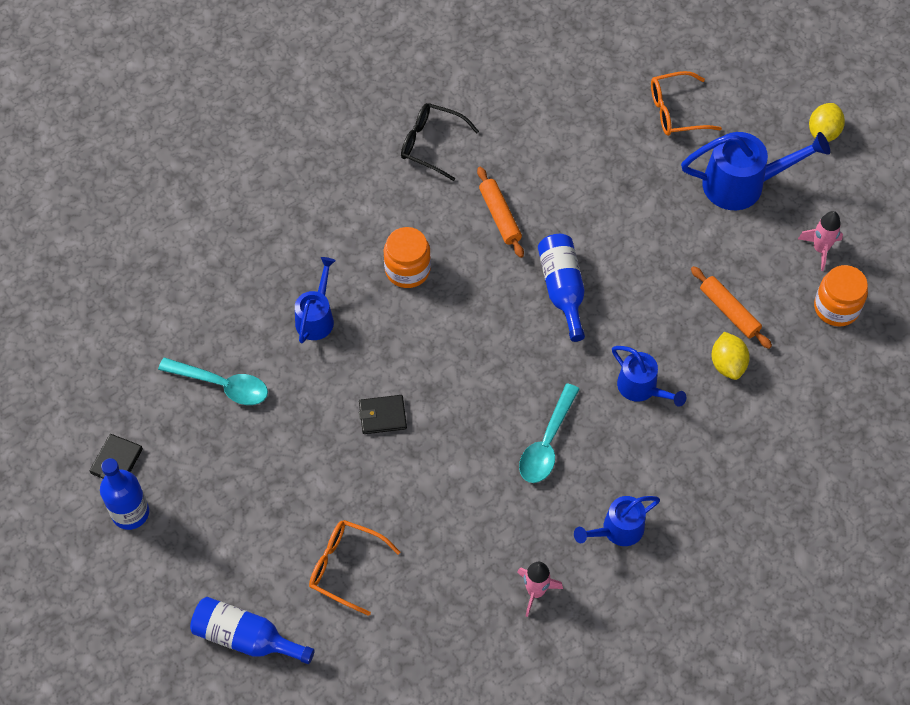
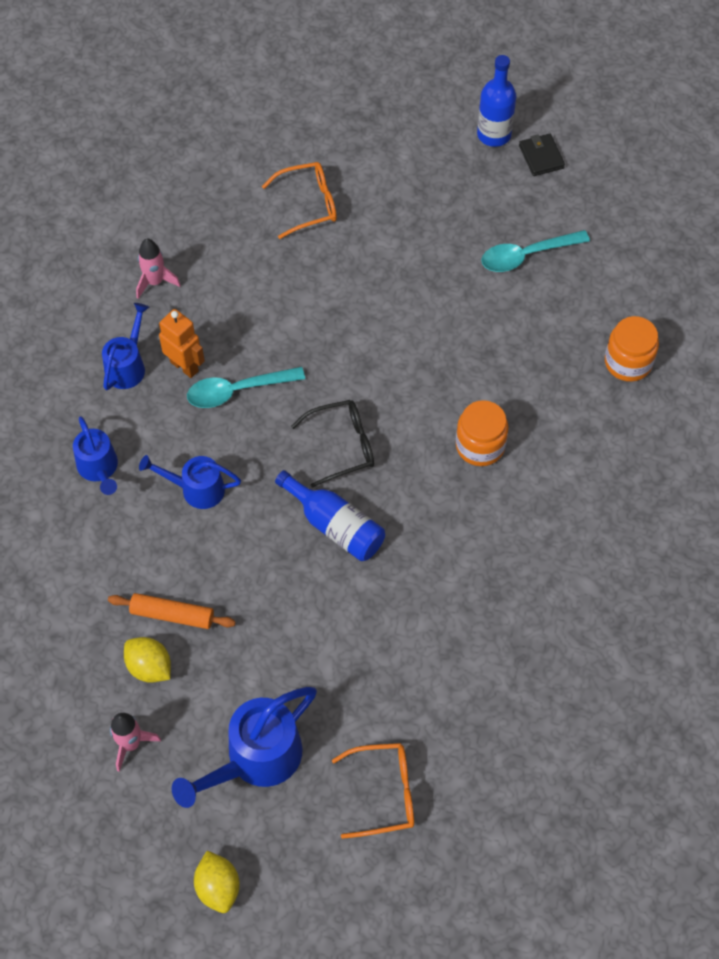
camera: 140 degrees right, 0 degrees up
blue bottle [190,597,315,664] -> none
blue watering can [295,257,336,343] -> blue watering can moved to [73,416,118,495]
black wallet [359,395,407,434] -> none
black glasses [401,103,479,181] -> black glasses moved to [291,400,374,488]
orange rolling pin [477,167,524,258] -> none
turquoise spoon [519,383,579,483] -> turquoise spoon turned 90 degrees counterclockwise [187,367,305,408]
orange glasses [651,71,722,136] -> orange glasses turned 45 degrees clockwise [332,743,414,839]
yellow lemon [712,332,750,380] -> yellow lemon moved to [124,637,171,683]
orange jar [814,265,868,327] -> orange jar moved to [605,316,659,382]
none -> orange robot [159,309,205,378]

